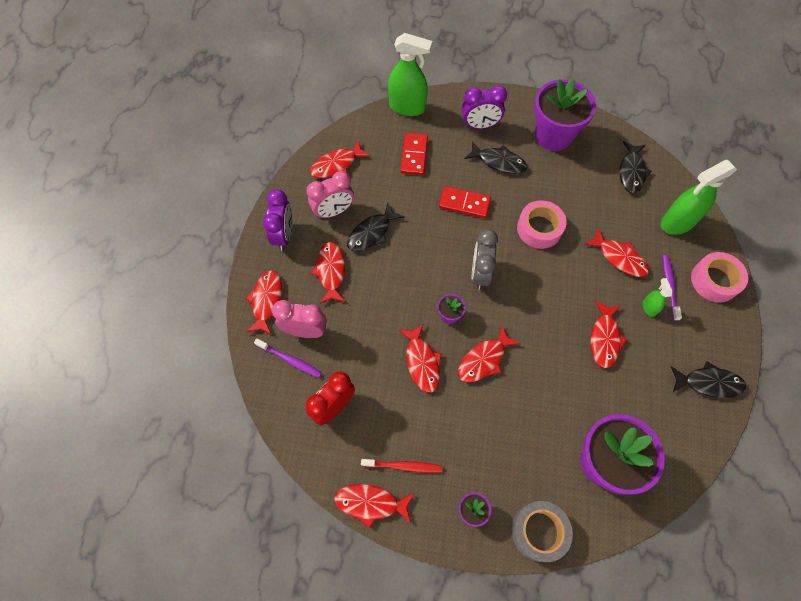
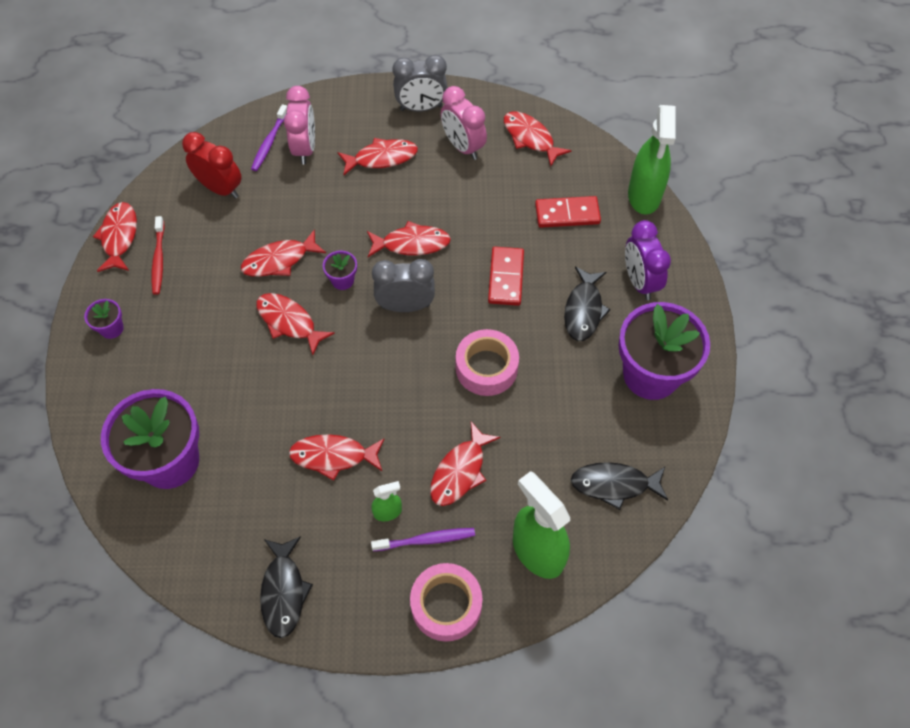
camera: 80 degrees right, 5 degrees down
red fish [246,270,282,335] -> red fish moved to [367,221,451,257]
purple clock [263,189,293,250] -> grey clock [393,55,447,112]
black fish [347,202,404,251] -> none
grey tape [512,501,573,562] -> none

